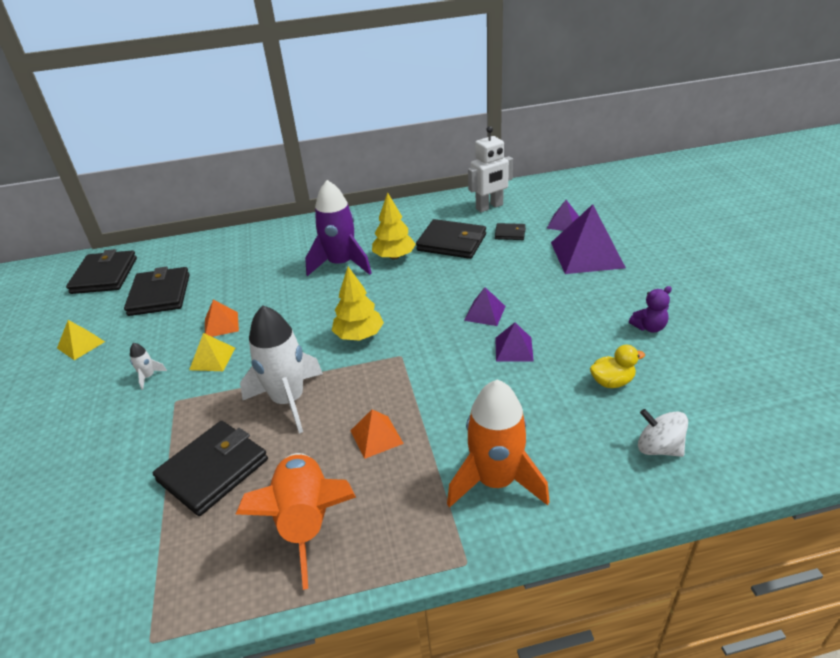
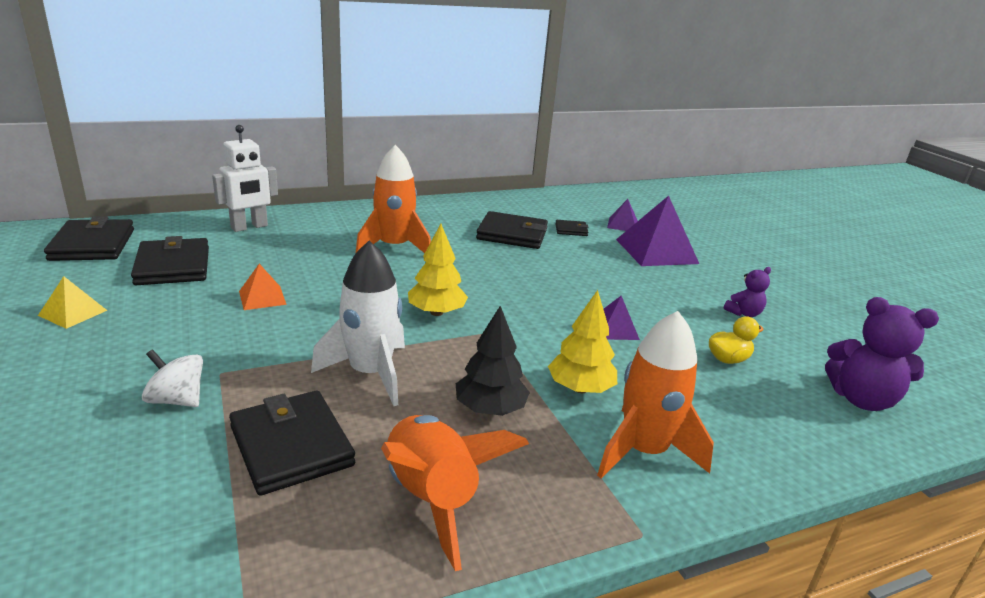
camera: 15 degrees left, 10 degrees down
white rocket [130,343,167,390] -> none
black wallet [153,421,268,516] -> black wallet turned 60 degrees counterclockwise [229,391,355,496]
yellow pyramid [189,333,235,371] -> none
purple rocket [305,180,372,276] -> orange rocket [355,145,431,254]
orange pyramid [350,409,404,459] -> black tree [456,306,530,416]
yellow tree [372,192,416,260] -> yellow tree moved to [548,290,617,393]
purple pyramid [464,287,506,326] -> none
white robot [468,126,513,212] -> white robot moved to [212,125,278,232]
white spinning top [638,409,688,457] -> white spinning top moved to [142,349,203,407]
none -> purple teddy bear [825,297,939,411]

